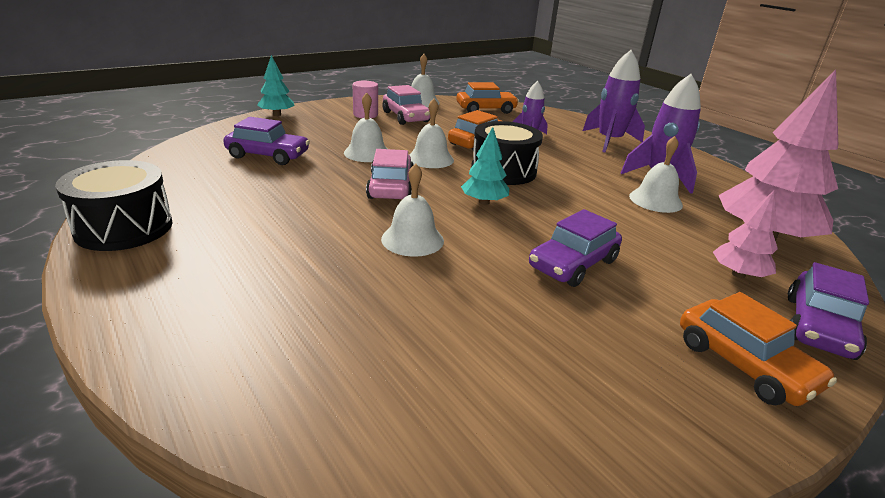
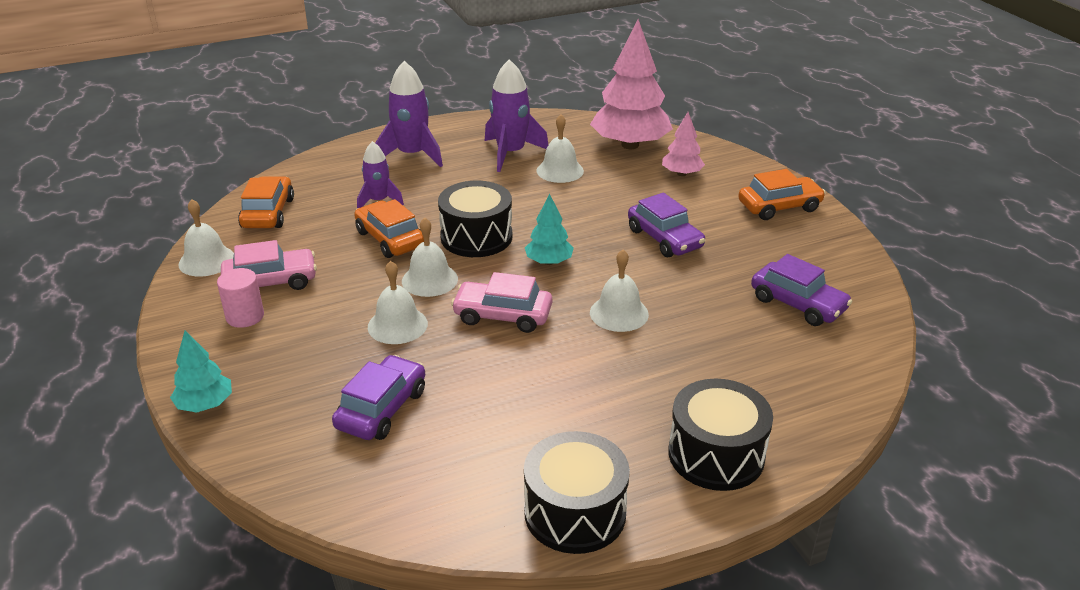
camera: 75 degrees left, 5 degrees up
purple car [788,262,869,360] -> purple car moved to [751,254,852,326]
none -> black drum [668,379,773,491]

